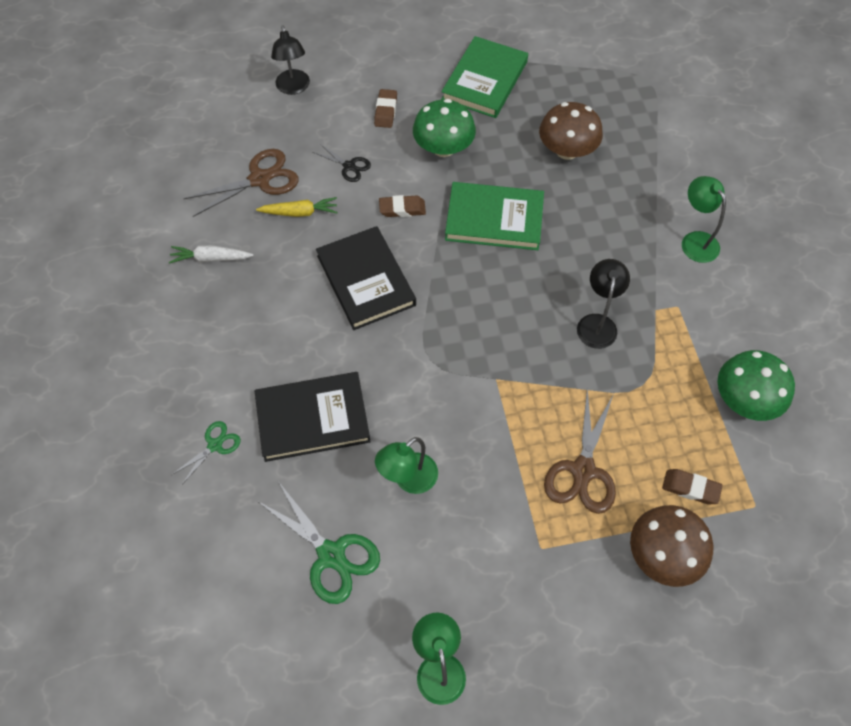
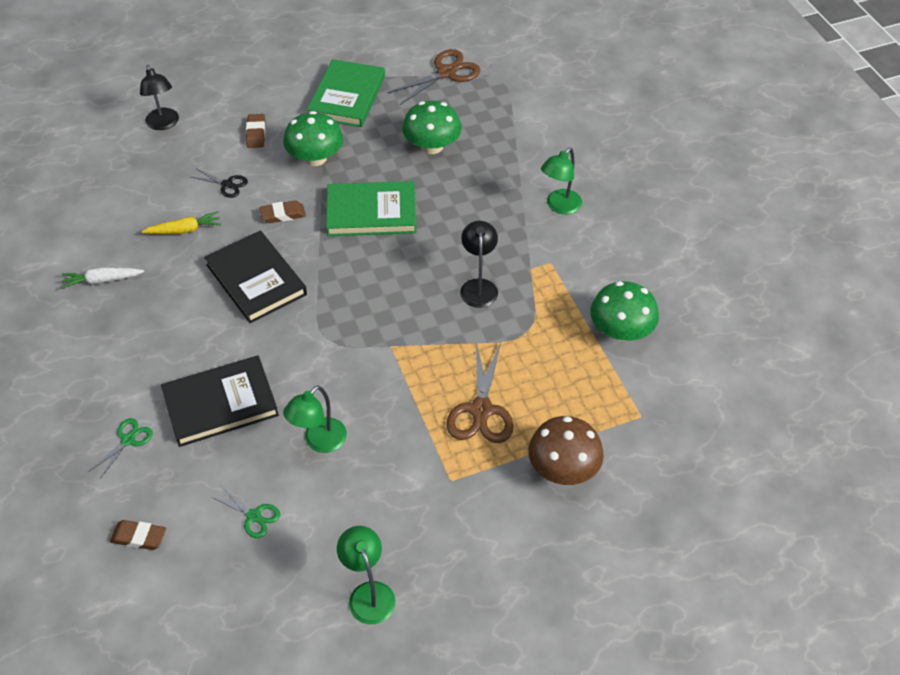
camera: 10 degrees left, 10 degrees down
brown scissors [183,149,299,217] -> brown scissors moved to [387,49,481,105]
green scissors [258,481,380,604] -> green scissors [210,486,280,538], size x0.56
brown mushroom [539,102,603,160] -> green mushroom [402,101,462,154]
brown eraser [662,469,723,504] -> brown eraser moved to [110,520,166,550]
green lamp [682,176,726,263] -> green lamp turned 105 degrees counterclockwise [541,148,582,214]

